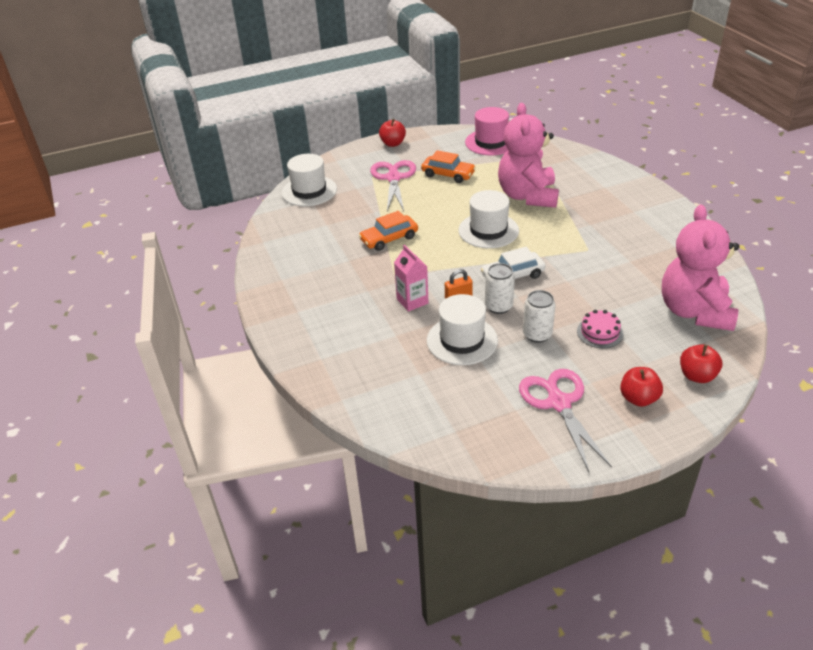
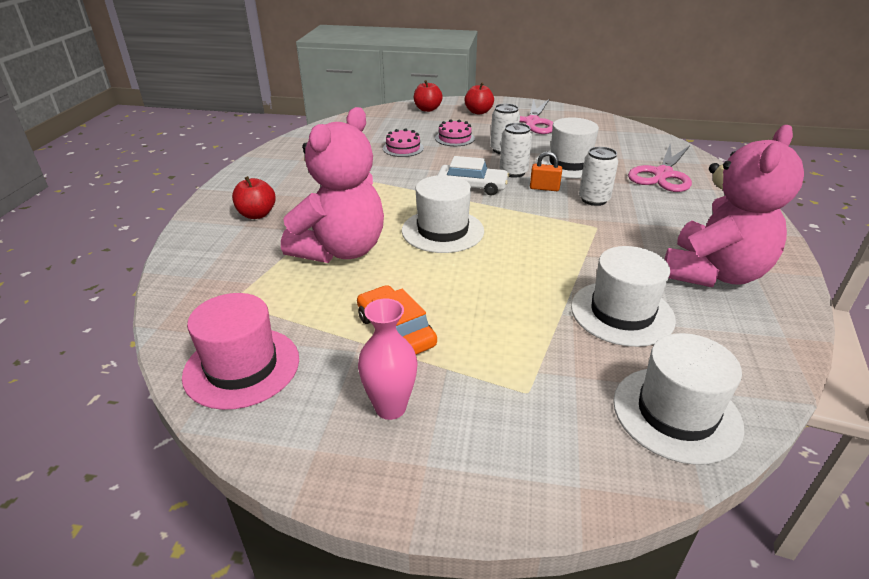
camera: 150 degrees left, 5 degrees down
orange car [359,211,418,251] -> none
pink scissors [370,160,416,211] -> pink scissors moved to [628,145,692,192]
red apple [379,119,406,147] -> red apple moved to [232,176,276,219]
pink carton [394,245,428,312] -> white can [579,147,618,206]
pink teddy bear [662,205,739,331] -> pink teddy bear moved to [665,125,804,287]
none -> pink vase [358,298,418,420]
none -> pink cake [383,128,424,157]
none -> white hat [571,246,676,347]

